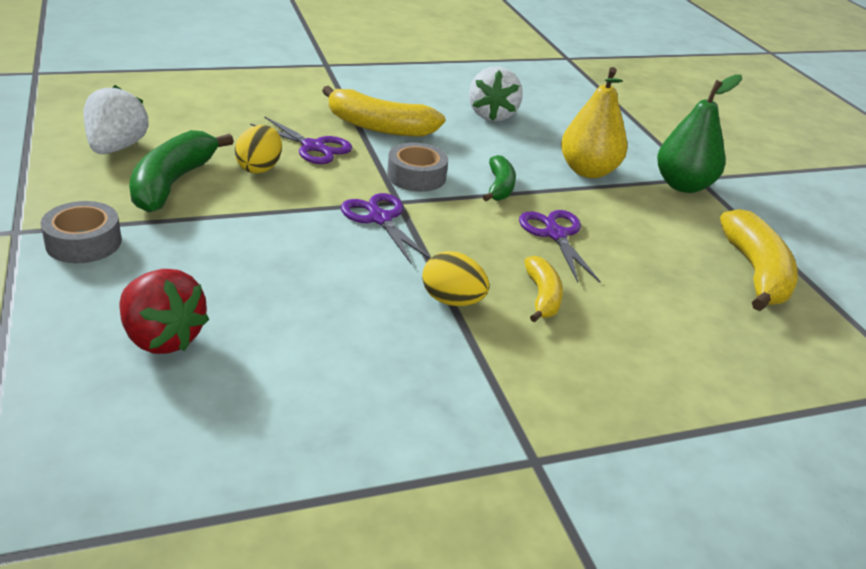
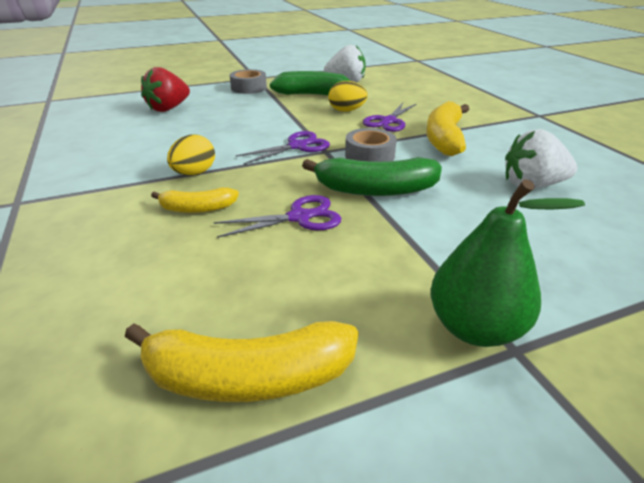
camera: 90 degrees right, 0 degrees up
green banana [483,155,516,201] -> green banana [302,157,442,196], size x1.73
yellow pear [561,67,628,178] -> none

